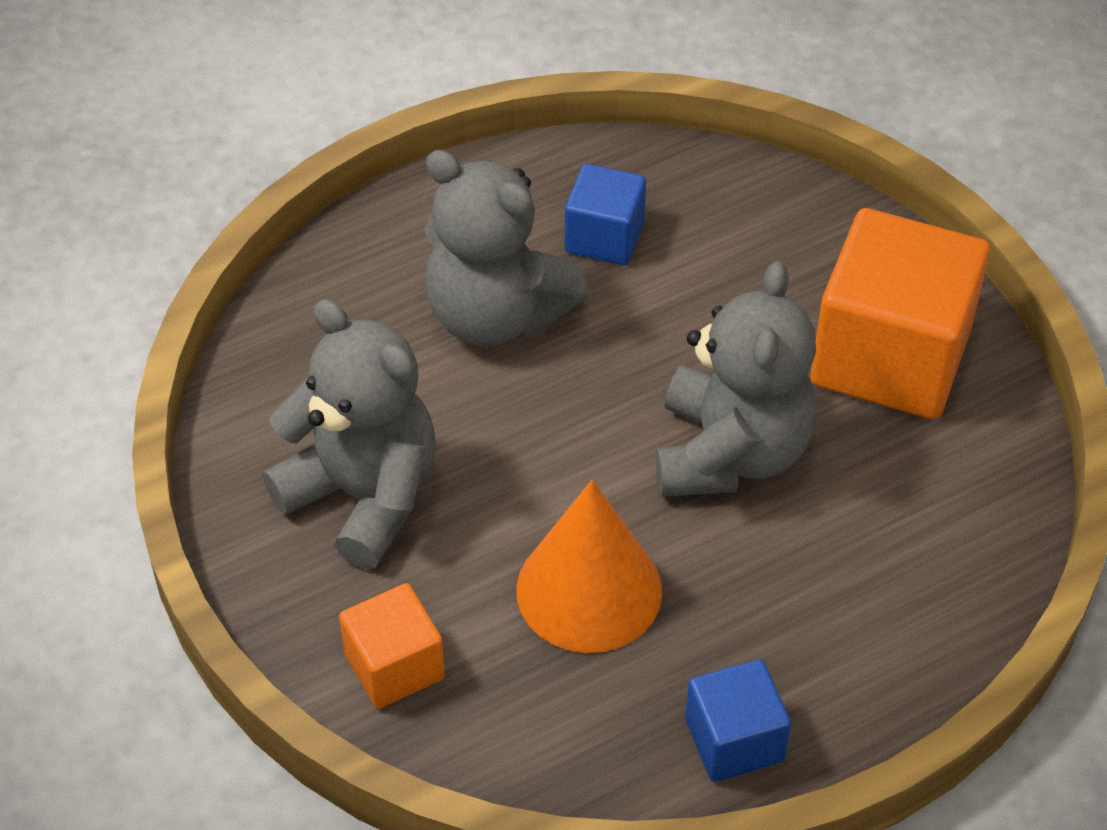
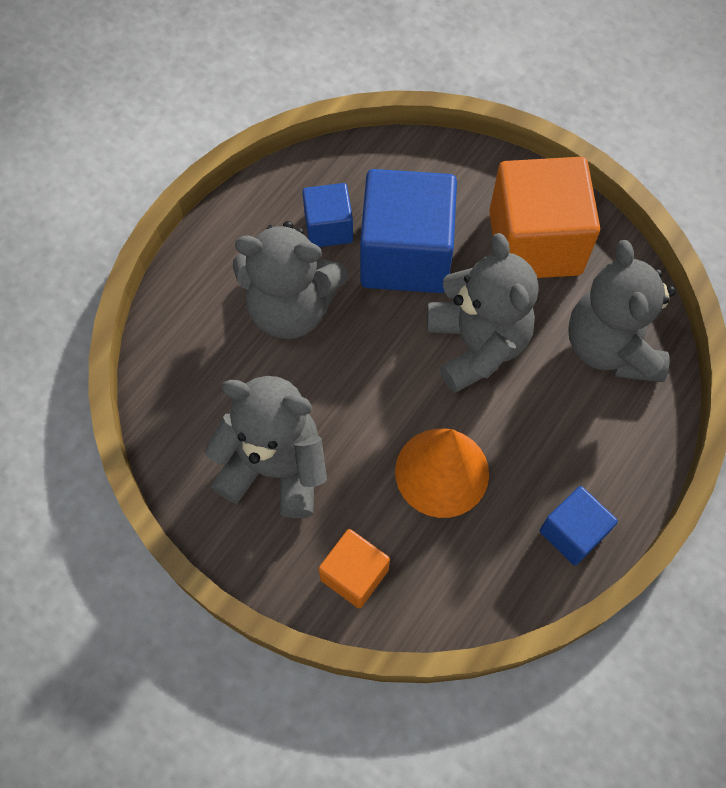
camera: 25 degrees left, 15 degrees up
none -> blue cube [360,169,457,293]
none -> grey teddy bear [568,240,676,382]

